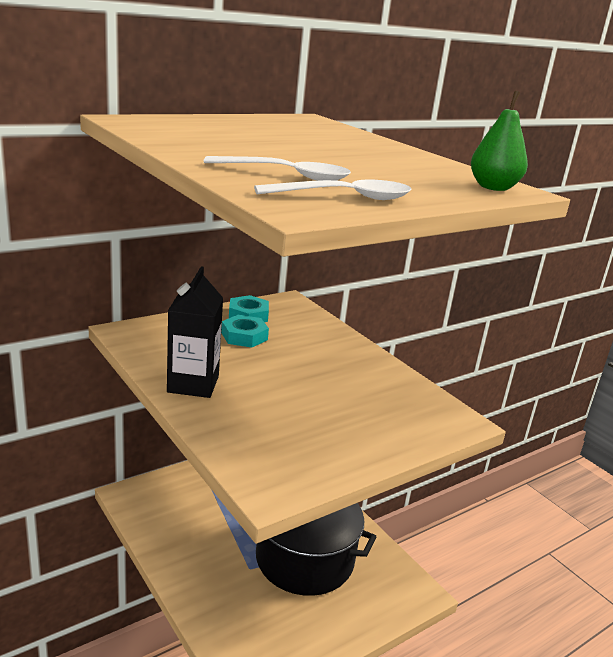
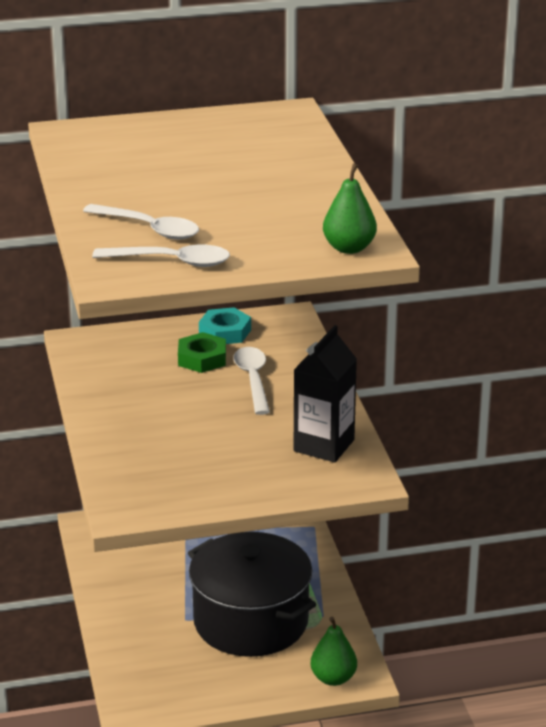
camera: 25 degrees right, 5 degrees up
black carton [167,266,223,398] -> black carton moved to [294,325,357,462]
turquoise nut [221,315,269,348] -> green nut [178,332,226,373]
none -> white spoon [233,347,270,415]
none -> green pear [311,617,357,686]

